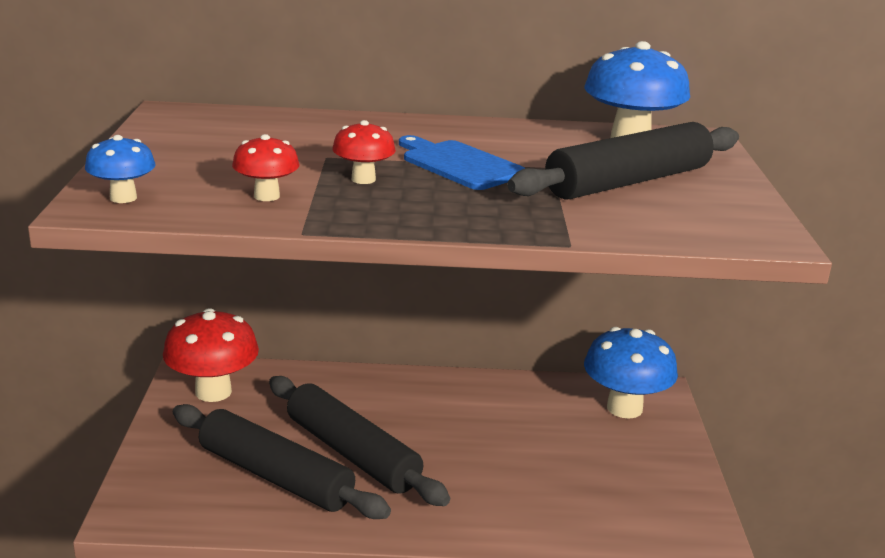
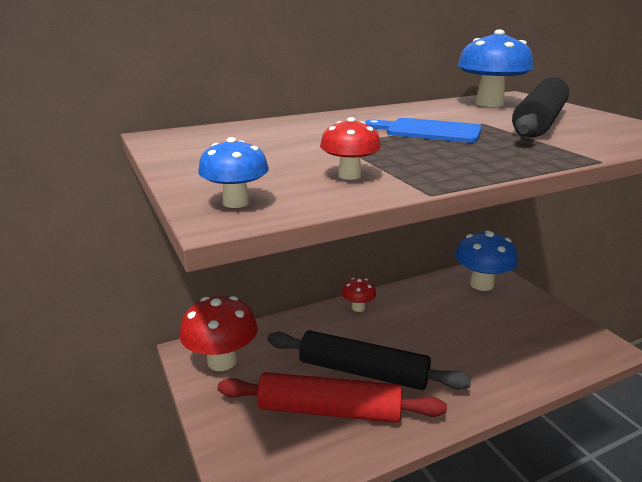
camera: 25 degrees left, 0 degrees up
black rolling pin [173,404,391,519] -> red rolling pin [217,372,447,423]
red mushroom [332,120,396,184] -> red mushroom moved to [342,278,376,312]

